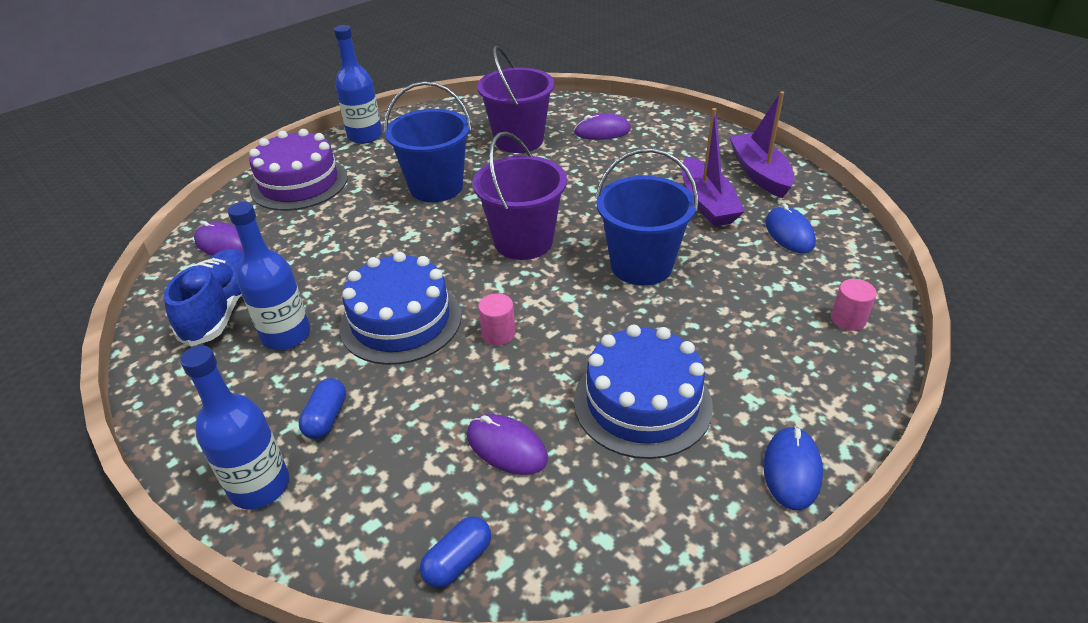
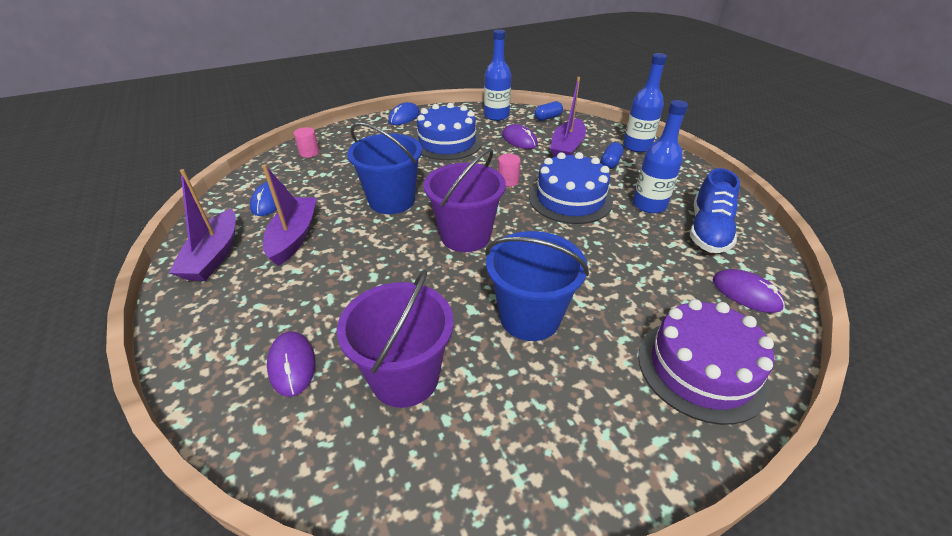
camera: 165 degrees left, 0 degrees up
blue bottle [334,25,382,144] -> blue bottle moved to [484,30,511,121]
purple mouse [574,113,631,140] -> purple mouse turned 60 degrees clockwise [267,331,316,397]
none -> purple boat [550,77,586,157]

